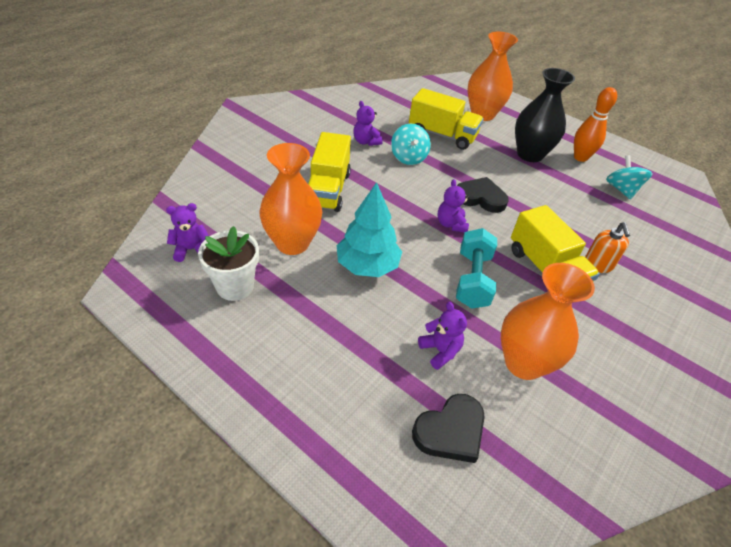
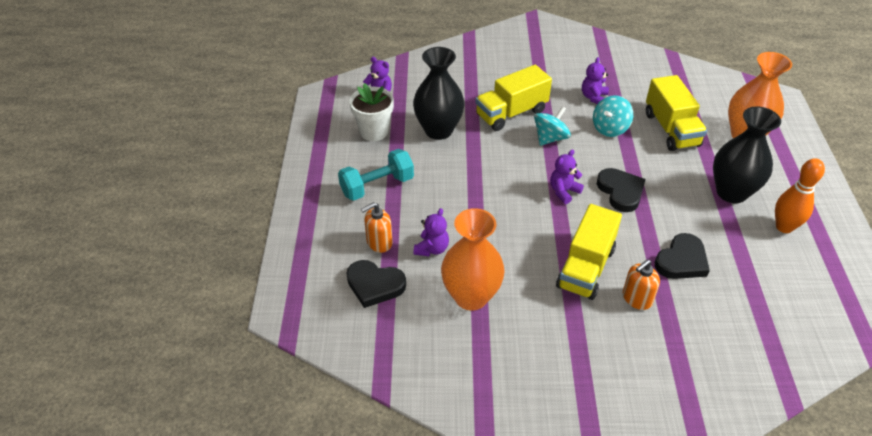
camera: 55 degrees right, 0 degrees up
orange vase [259,143,322,255] -> black vase [413,47,464,140]
turquoise tree [337,182,402,277] -> none
turquoise dumbbell [456,228,497,309] -> turquoise dumbbell moved to [338,149,414,201]
turquoise spinning top [606,155,653,199] -> turquoise spinning top moved to [534,106,571,146]
none -> orange soap dispenser [361,202,392,253]
none -> black heart [655,233,710,279]

